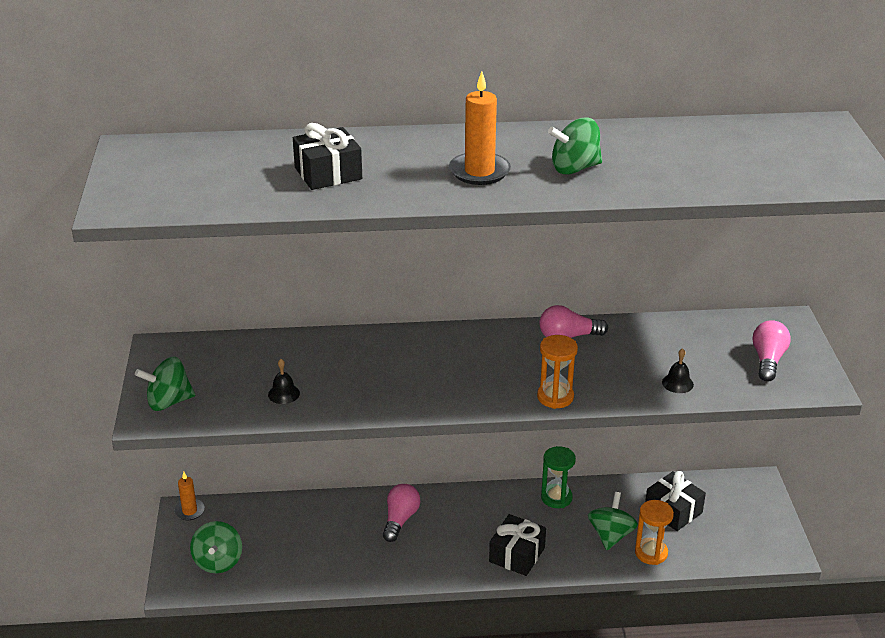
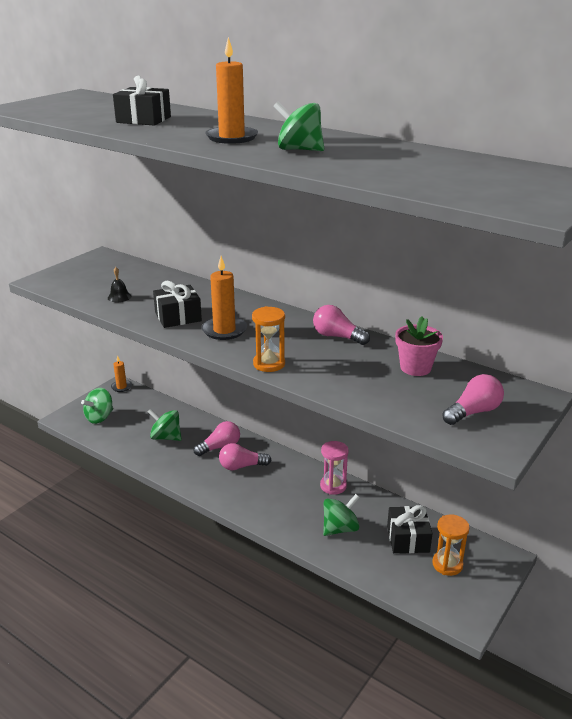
camera: 40 degrees right, 5 degrees down
green spinning top [135,357,195,411] -> green spinning top moved to [148,409,182,441]
black gift [489,514,546,576] -> black gift moved to [153,281,202,328]
green hourglass [541,446,576,508] -> pink hourglass [320,441,349,495]
orange hourglass [635,500,674,565] -> orange hourglass moved to [432,514,469,576]
black bell [662,348,694,393] -> none
none -> orange candle [201,256,247,340]
none -> pink light bulb [219,443,271,471]
none -> pink flower pot [395,316,443,376]

